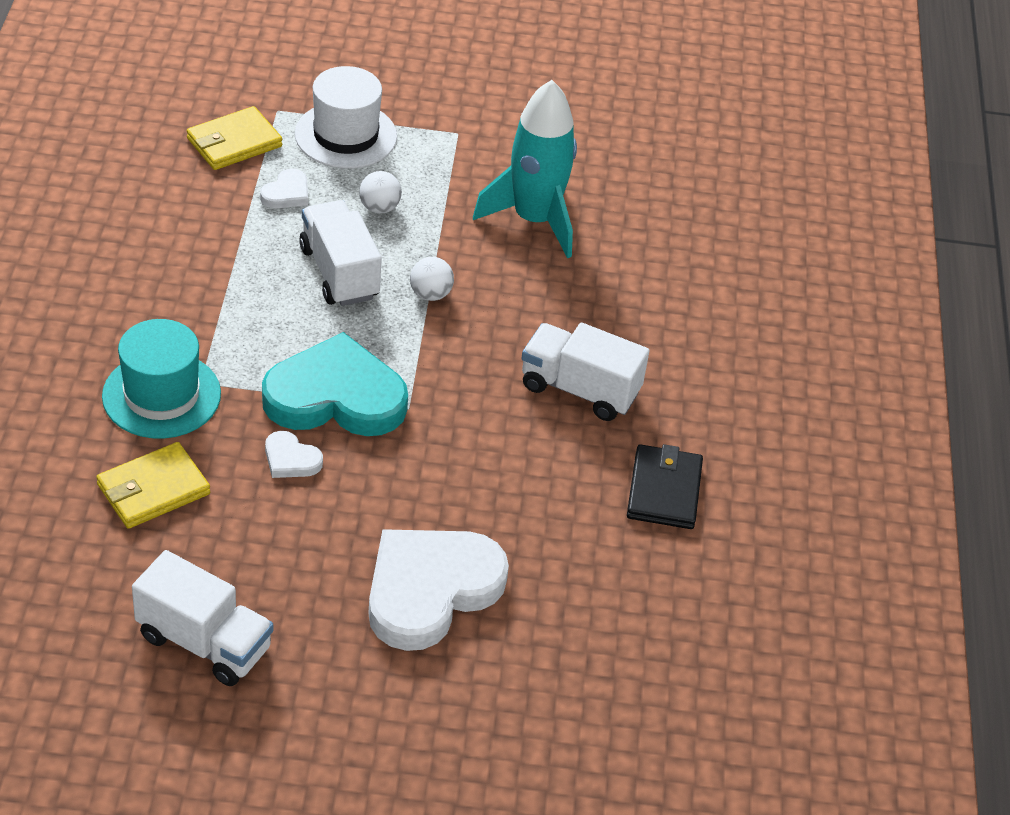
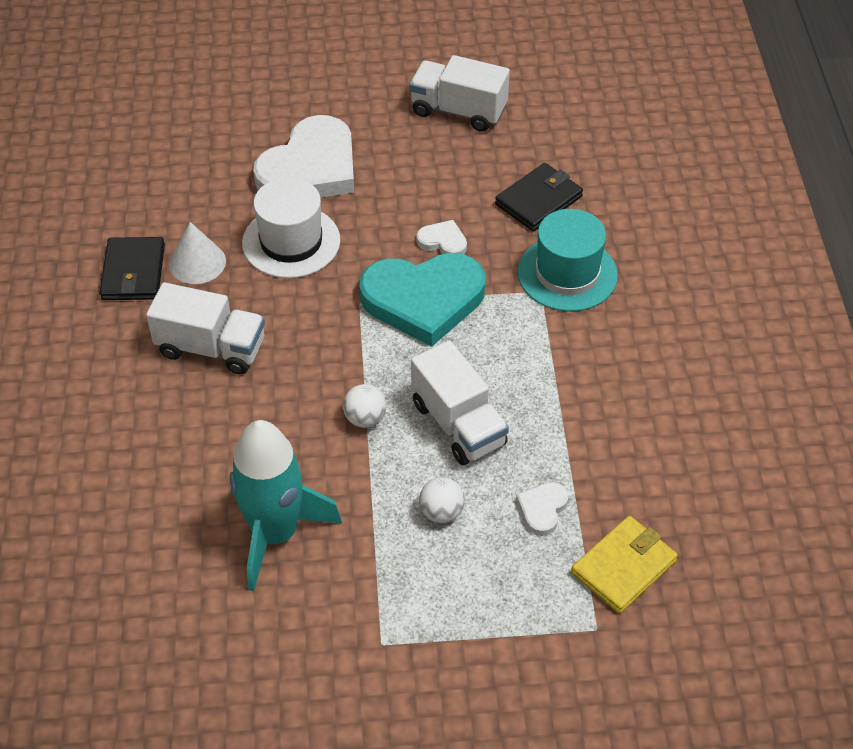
camera: 175 degrees right, 5 degrees up
yellow wallet [96,442,210,529] -> black wallet [495,163,583,232]
white hat [295,66,397,169] -> white hat moved to [242,177,340,278]
none -> white cone [169,222,226,284]

